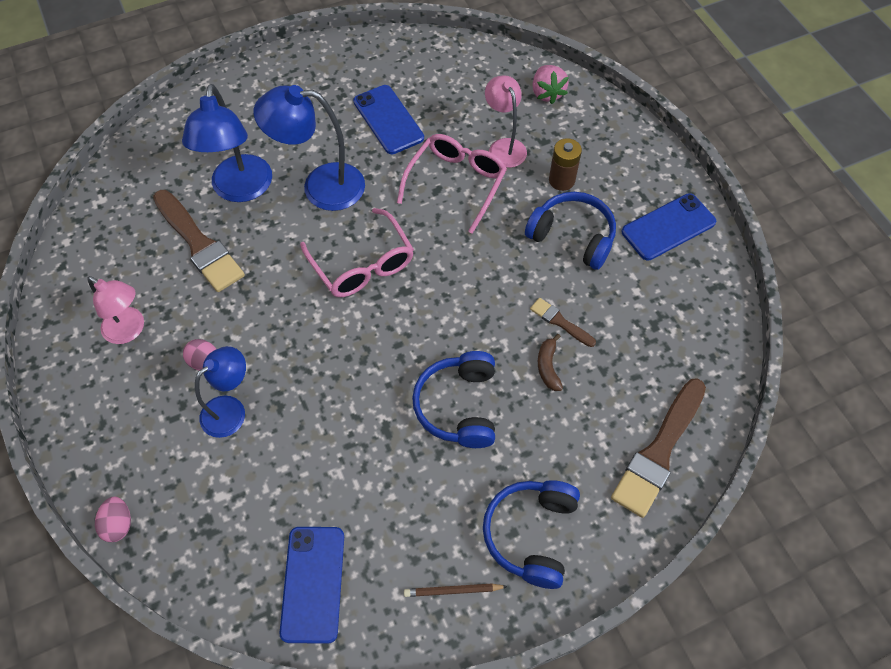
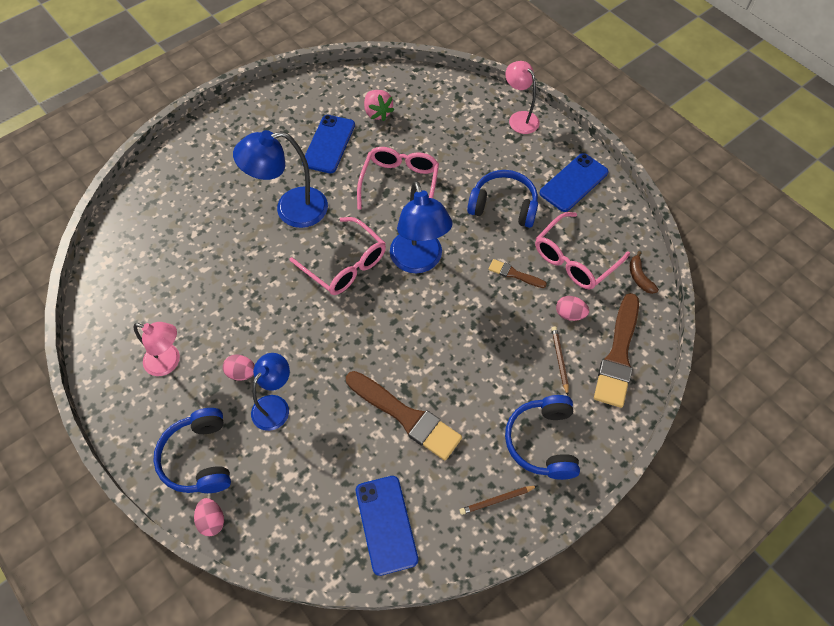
camera: 15 degrees left, 0 degrees up
brown brush [153,190,245,292] -> brown brush moved to [346,371,462,460]
blue lamp [182,84,272,202] -> blue lamp moved to [390,181,452,273]
blue phone [353,85,424,154] -> blue phone turned 60 degrees clockwise [302,115,355,173]
blue headphones [412,351,495,448] -> blue headphones moved to [153,408,231,493]
pink lamp [485,75,527,168] -> pink lamp moved to [505,61,540,134]
pink strawberry [532,65,569,104] -> pink strawberry moved to [364,90,394,121]
brown banana [538,334,563,391] -> brown banana moved to [630,251,659,294]
brown battery [549,138,582,191] -> none
none -> pink glasses [535,212,630,290]
none -> brown pencil [551,326,569,395]
none -> pink egg [556,296,589,321]

